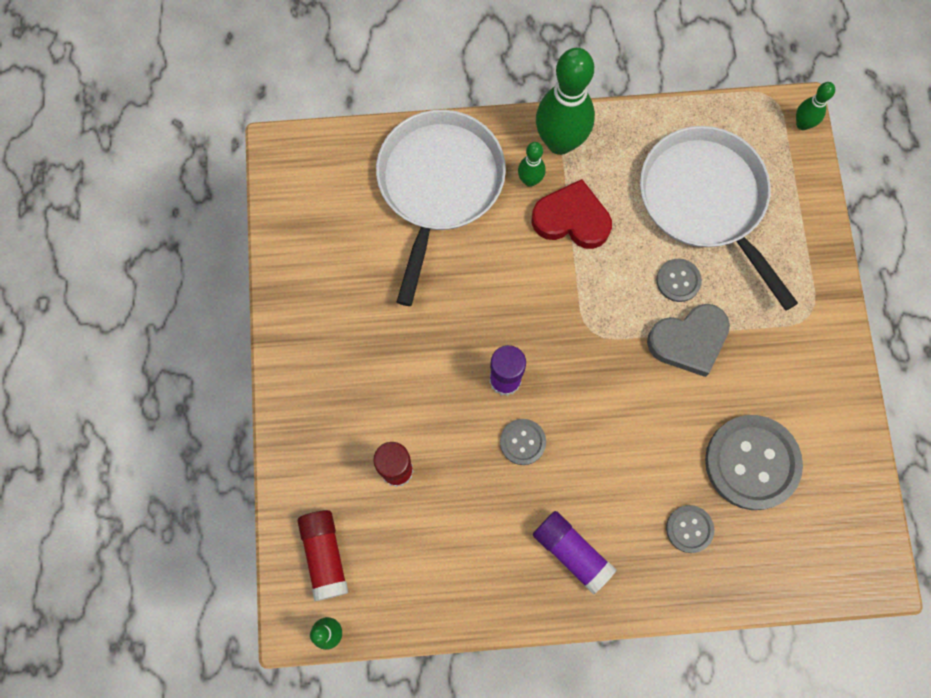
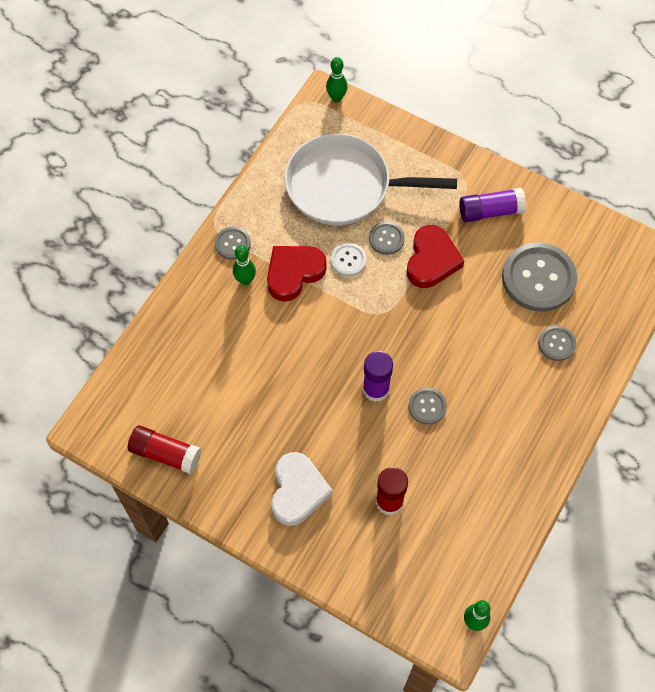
camera: 55 degrees left, 10 degrees down
red glue stick [298,510,349,601] -> red glue stick moved to [128,425,201,474]
white pan [376,110,506,306] -> none
purple glue stick [533,511,616,595] -> purple glue stick moved to [459,188,526,222]
green bowling pin [536,48,595,155] -> grey button [215,227,251,260]
grey heart [647,304,730,377] -> red heart [407,225,464,288]
none -> white heart [271,452,333,526]
none -> white button [331,243,367,276]

